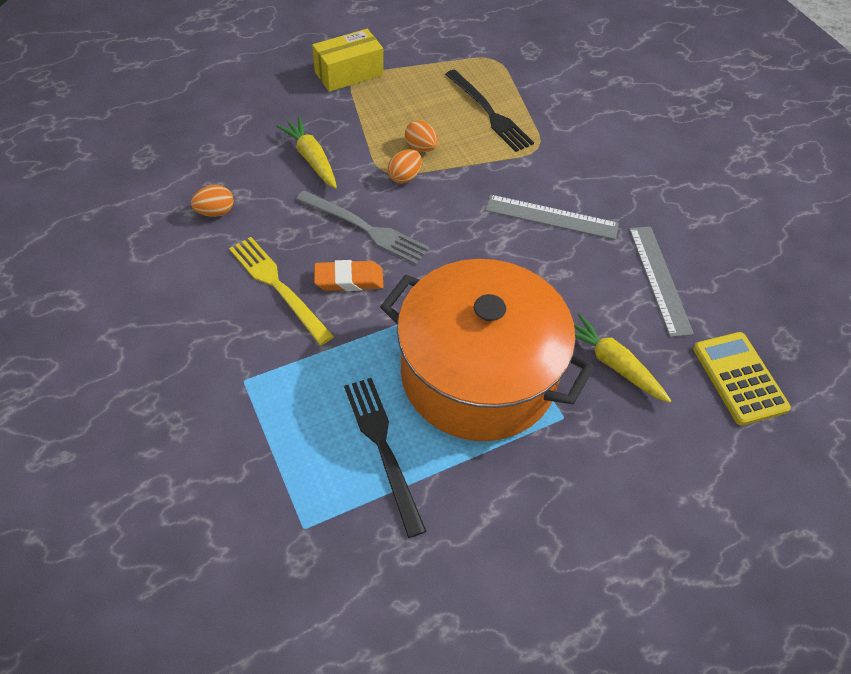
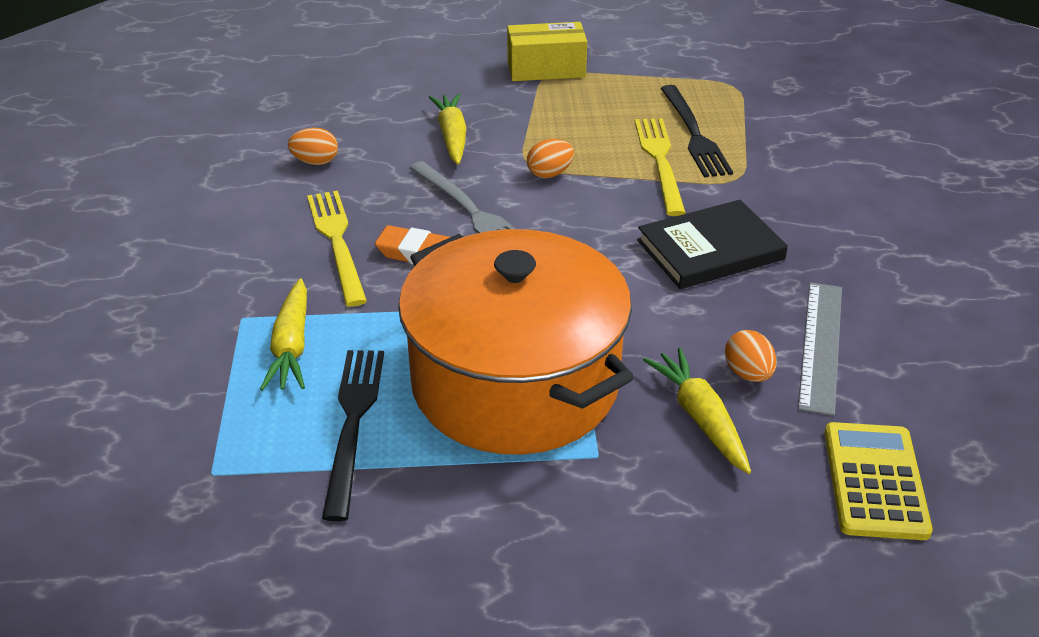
camera: 25 degrees right, 15 degrees down
orange egg [405,120,438,152] -> orange egg moved to [725,330,777,382]
grey ruler [485,194,619,240] -> black book [637,200,788,289]
none -> yellow carrot [260,278,307,391]
none -> yellow fork [635,118,686,216]

